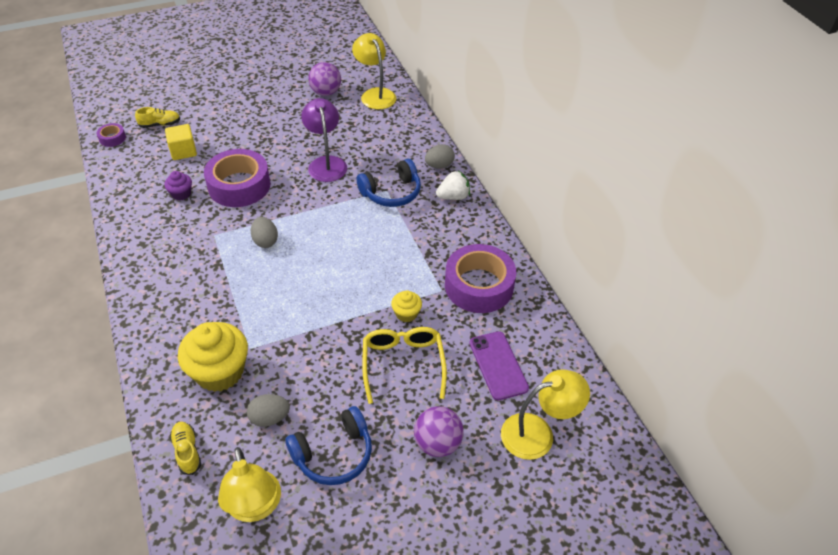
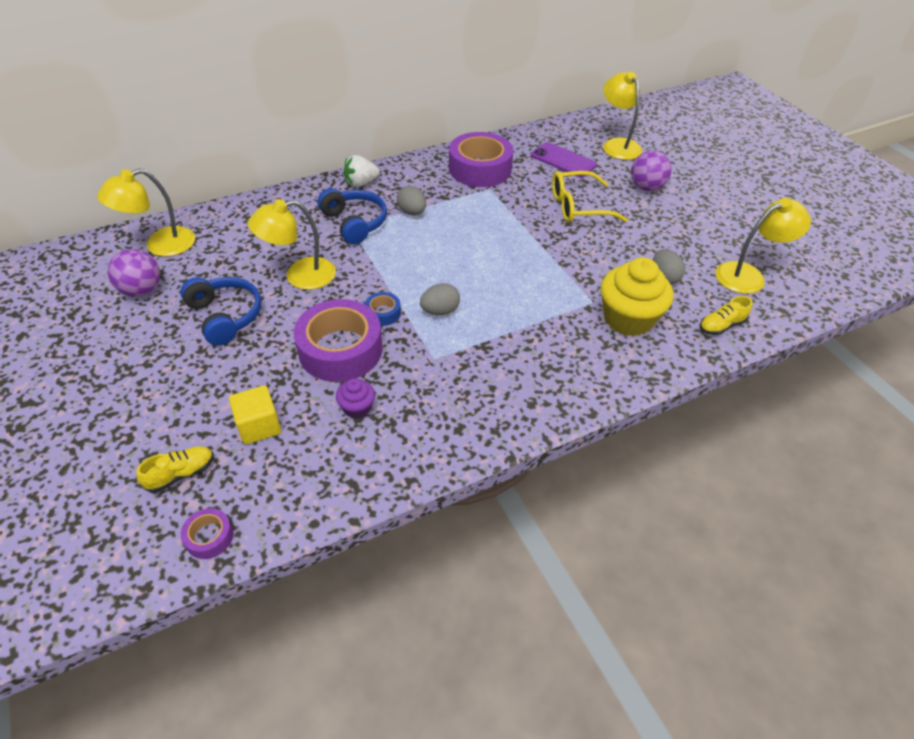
camera: 95 degrees left, 0 degrees up
yellow shoe [135,107,180,128] -> yellow shoe turned 75 degrees clockwise [136,446,214,493]
blue headphones [285,406,372,485] -> blue headphones moved to [180,277,261,346]
purple lamp [301,98,347,182] -> yellow lamp [248,199,336,290]
yellow cupcake [391,290,422,322] -> none
grey egg [425,144,455,169] -> grey egg moved to [397,186,426,215]
white strawberry [436,171,470,200] -> white strawberry turned 90 degrees counterclockwise [344,155,380,187]
purple phone [469,331,529,400] -> purple phone turned 60 degrees clockwise [531,142,597,178]
none -> blue tape [365,292,401,326]

